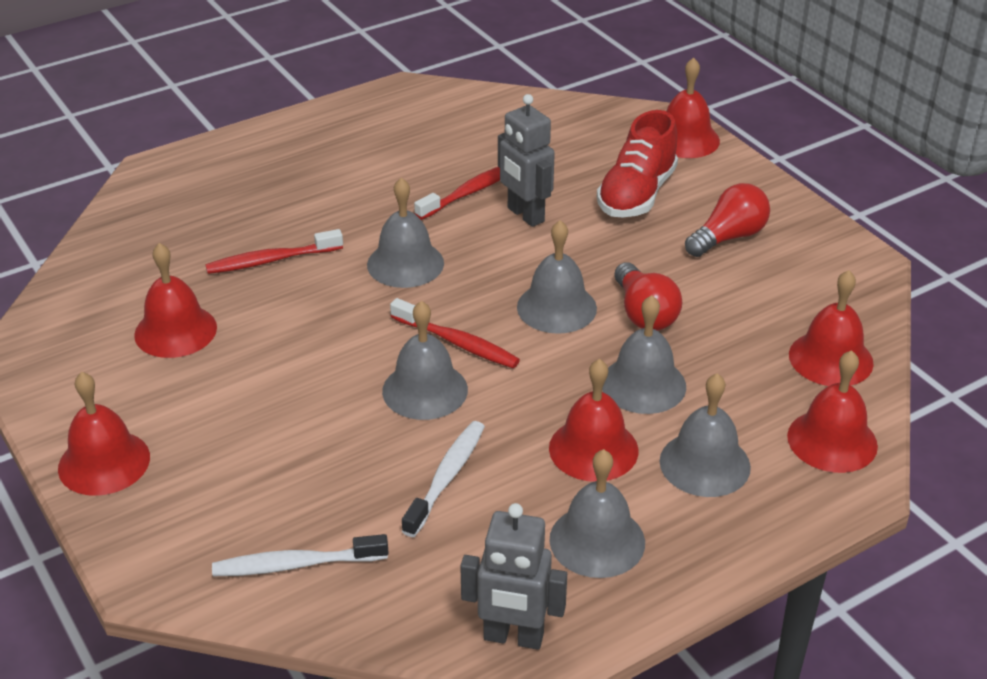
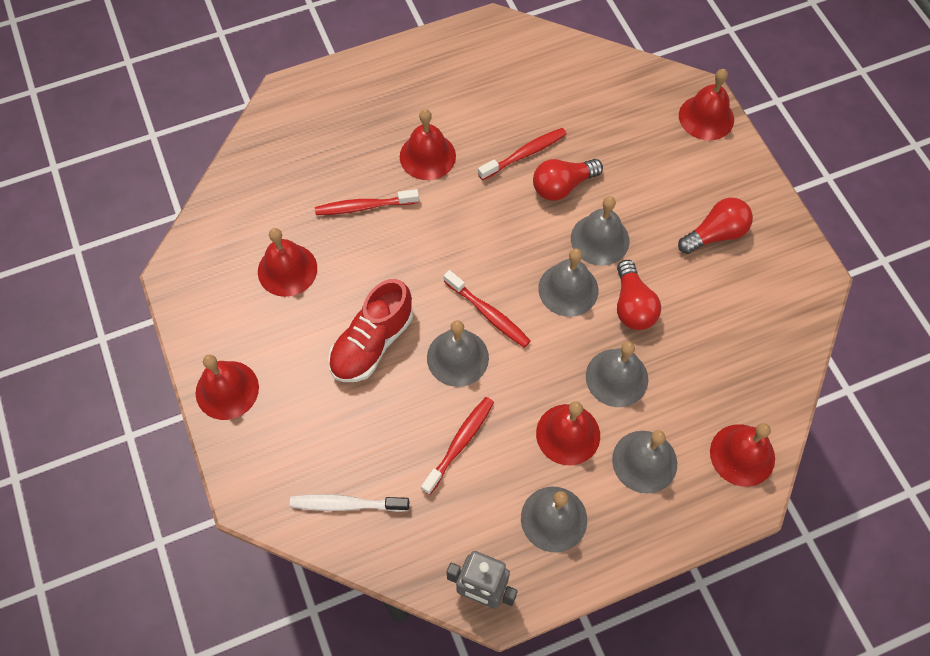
camera: 10 degrees right, 25 degrees up
grey bell [367,178,444,288] -> grey bell moved to [571,196,629,266]
white toothbrush [402,421,485,537] -> red toothbrush [421,397,494,495]
grey robot [498,94,555,227] -> red light bulb [533,159,603,201]
red shoe [597,110,678,217] -> red shoe moved to [328,279,413,382]
red bell [789,270,874,386] -> red bell moved to [400,109,456,180]

